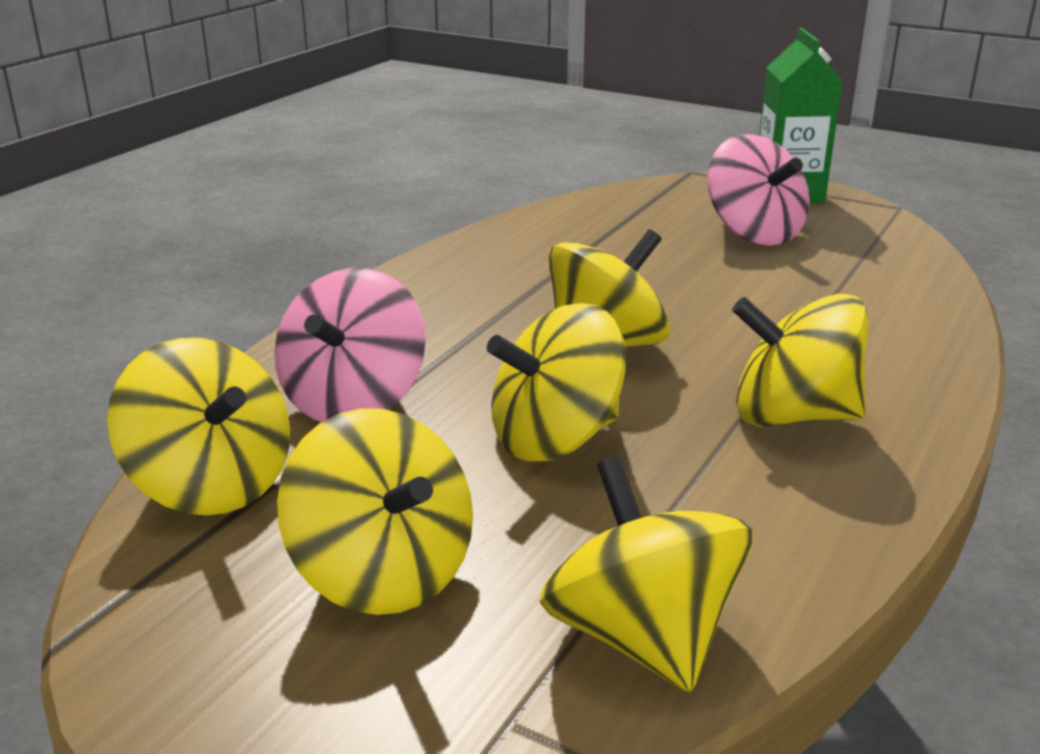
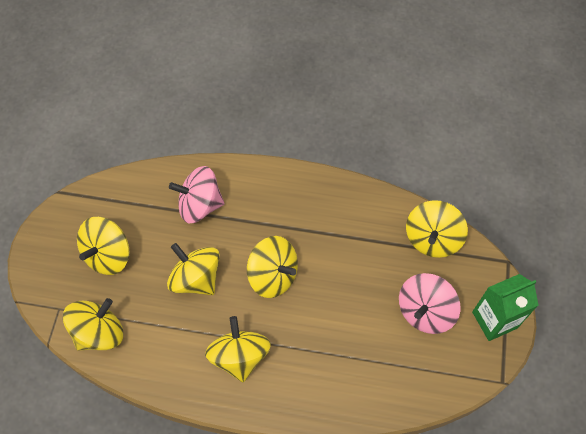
camera: 70 degrees right, 35 degrees up
yellow spinning top [107,338,290,516] -> yellow spinning top moved to [406,200,468,258]

